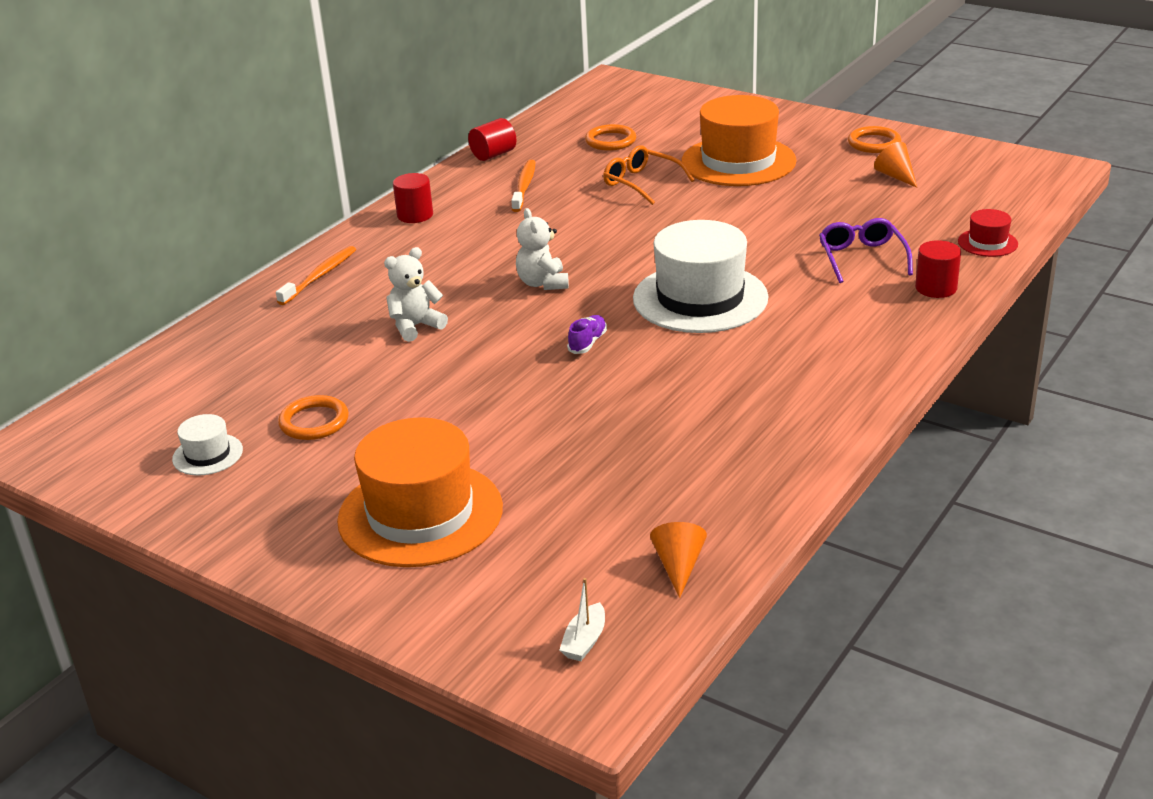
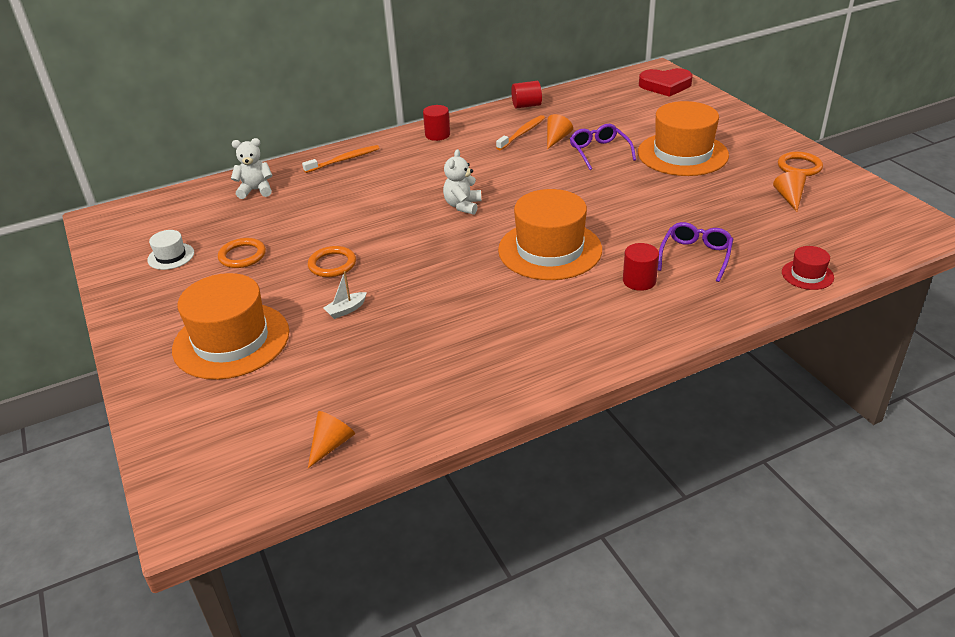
camera: 30 degrees right, 5 degrees up
white teddy bear [384,247,448,342] -> white teddy bear moved to [231,138,273,199]
white boat [560,578,605,661] -> white boat moved to [323,271,367,319]
purple shoe [567,315,607,354] -> none
orange ring [585,124,636,151] -> orange ring moved to [308,246,356,277]
orange glasses [603,145,695,205] -> purple glasses [570,124,636,170]
white hat [633,220,769,333] -> orange hat [498,189,602,280]
red cylinder [915,240,961,298] -> red cylinder moved to [623,243,659,291]
none -> orange cone [547,114,573,149]
none -> red heart [639,68,693,97]

